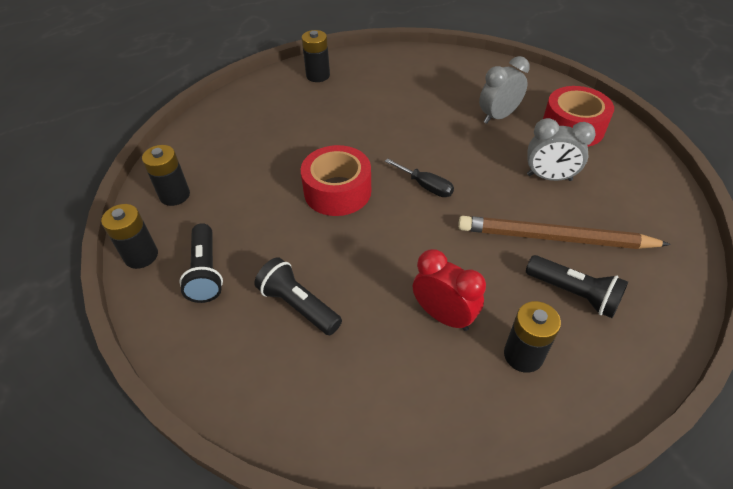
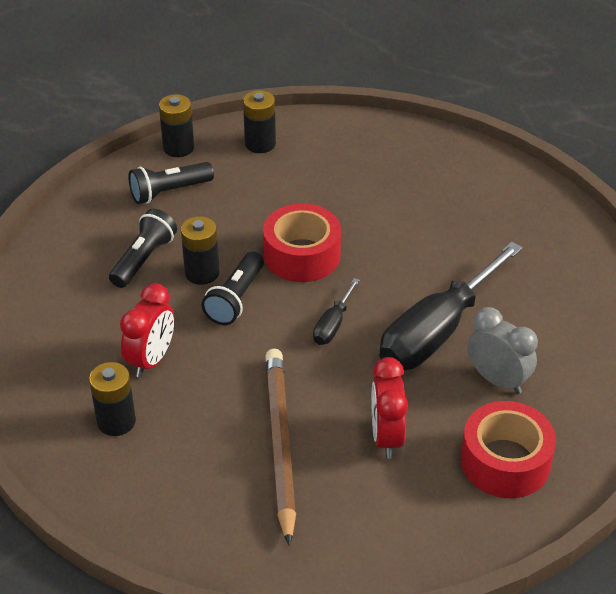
camera: 75 degrees right, 5 degrees down
black battery [302,30,330,82] -> black battery moved to [181,216,220,285]
black flashlight [526,255,628,318] -> black flashlight moved to [201,252,264,325]
grey clock [527,118,596,181] -> red clock [371,357,408,459]
none -> black screwdriver [379,242,523,370]

